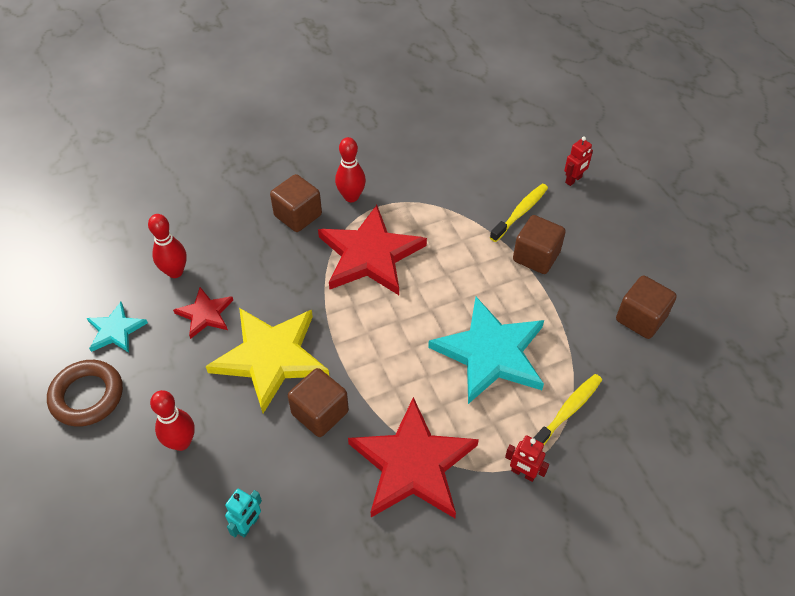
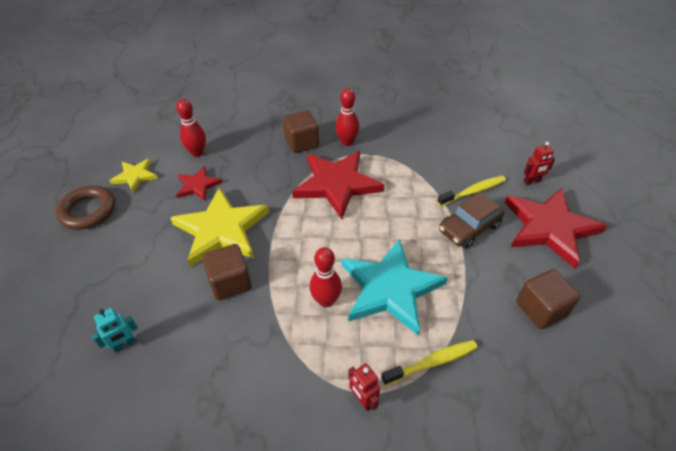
camera: 25 degrees right, 5 degrees down
turquoise star [87,302,148,352] -> yellow star [110,159,158,193]
red bowling pin [150,390,195,451] -> red bowling pin moved to [309,247,342,307]
red star [348,397,479,518] -> red star moved to [505,188,607,268]
brown cube [513,215,566,274] -> brown car [439,192,504,248]

